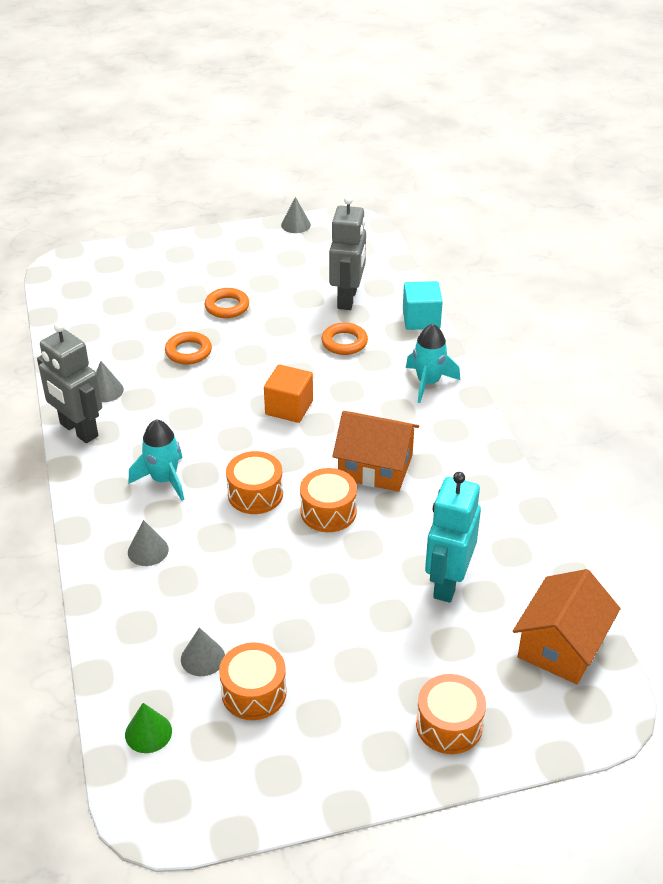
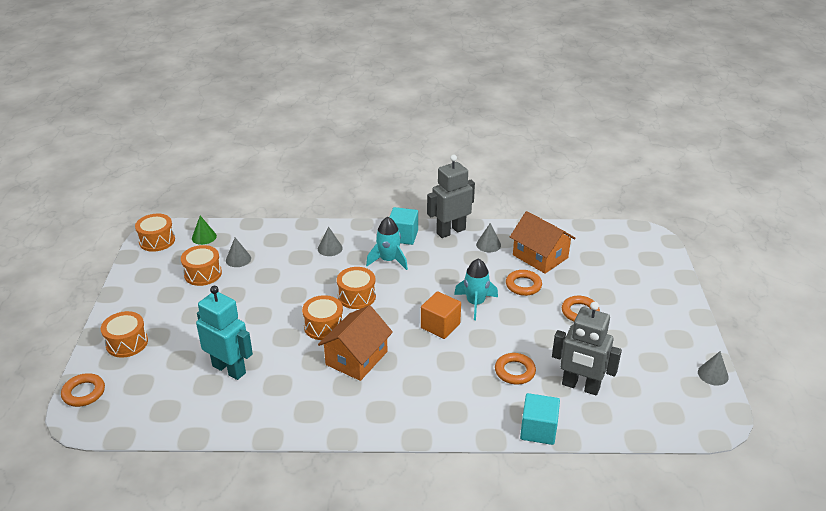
camera: 105 degrees right, 5 degrees down
turquoise rocket [406,324,460,403] -> turquoise rocket moved to [454,259,498,320]
orange house [513,569,621,684] -> orange house moved to [510,211,576,274]
none -> orange ring [61,373,105,407]
none -> orange drum [135,214,175,252]
none -> turquoise cube [389,207,418,245]

